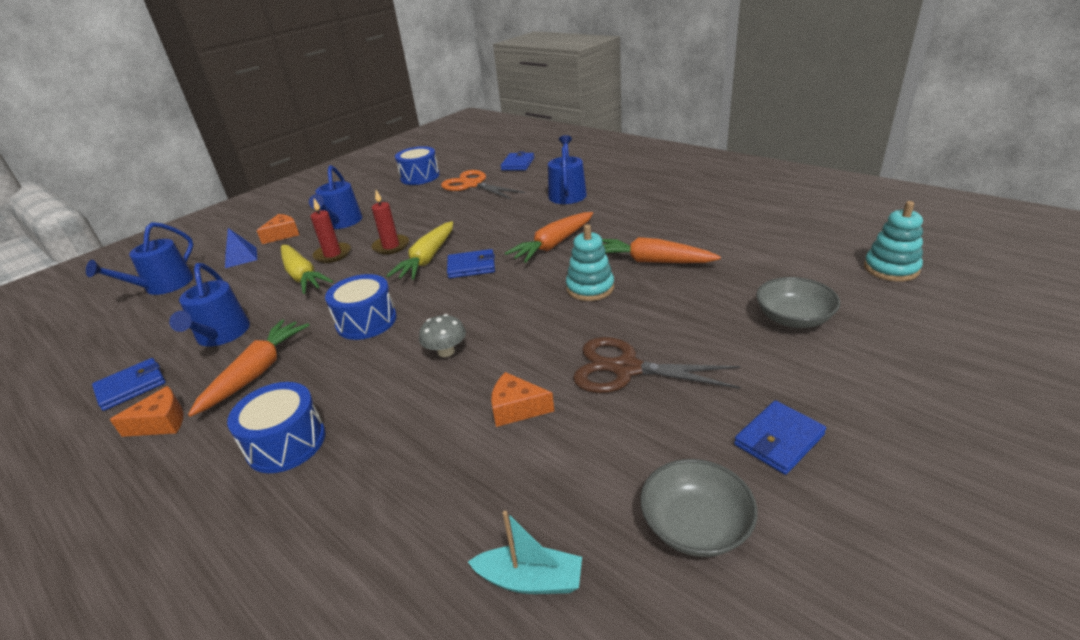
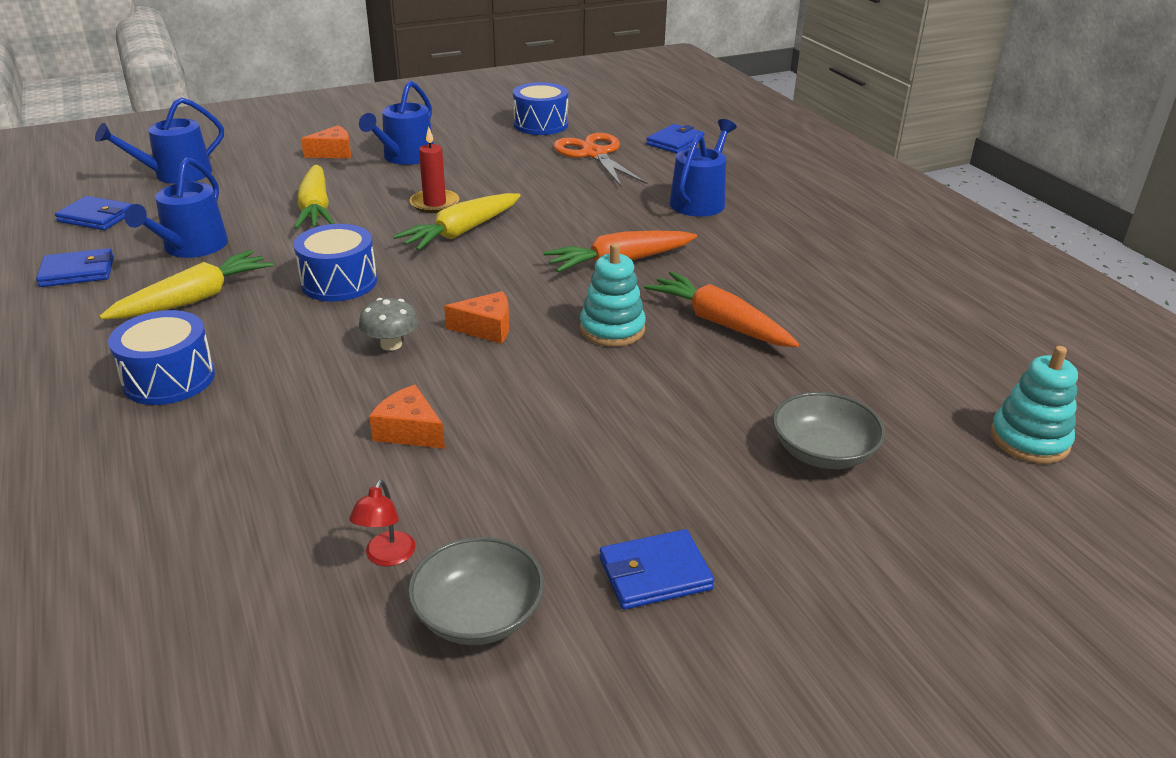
camera: 20 degrees right, 0 degrees up
orange cheese [109,386,183,437] -> orange cheese moved to [444,291,509,344]
orange carrot [188,319,309,417] -> yellow carrot [99,250,273,319]
blue pyramid [225,228,257,268] -> none
red candle [310,199,351,263] -> none
blue wallet [447,249,495,278] -> blue wallet moved to [55,196,133,230]
turquoise boat [468,511,582,594] -> none
brown scissors [573,337,741,393] -> none
none -> red lamp [349,480,415,566]

